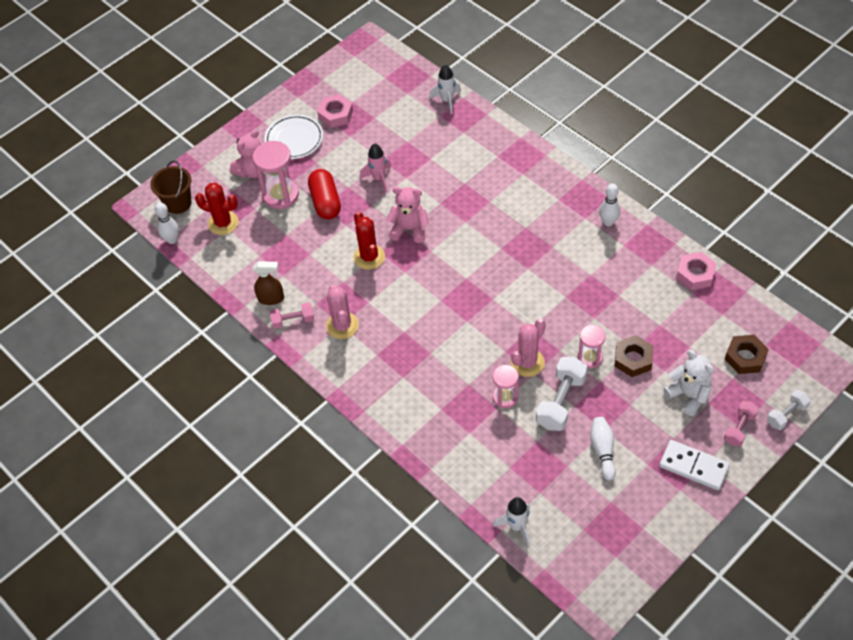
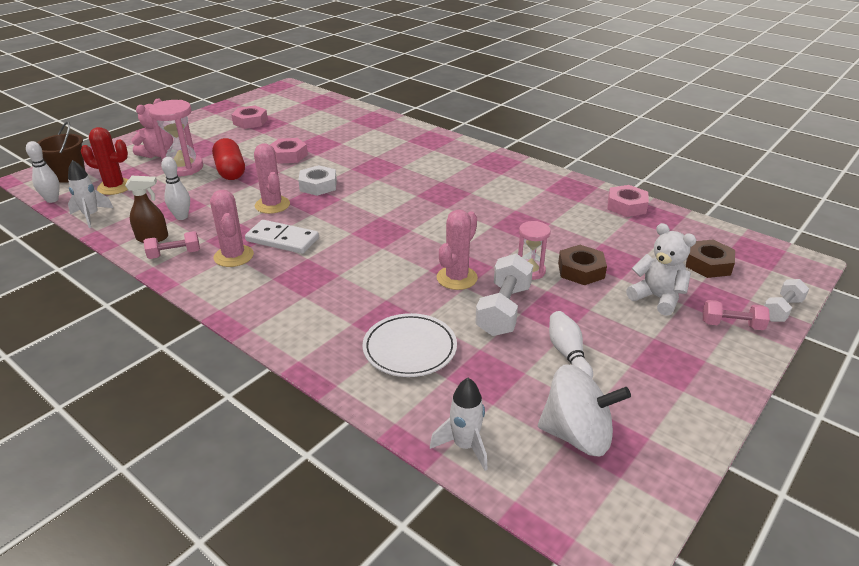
camera: 10 degrees left, 20 degrees down
white plate [264,114,323,159] -> white plate moved to [363,313,457,377]
red cactus [353,212,385,270] -> pink cactus [254,143,290,214]
pink rocket [360,143,391,192] -> pink nut [270,138,308,164]
pink teddy bear [386,187,429,243] -> white nut [298,165,337,196]
white rocket [429,64,461,114] -> white rocket moved to [68,160,113,228]
pink hourglass [492,365,519,408] -> none
white bowling pin [599,184,620,226] -> white bowling pin moved to [161,157,190,220]
white domino [659,440,730,490] -> white domino moved to [245,220,319,254]
pink dumbbell [724,401,759,447] -> pink dumbbell turned 75 degrees clockwise [703,300,770,330]
none -> white spinning top [538,365,631,457]

